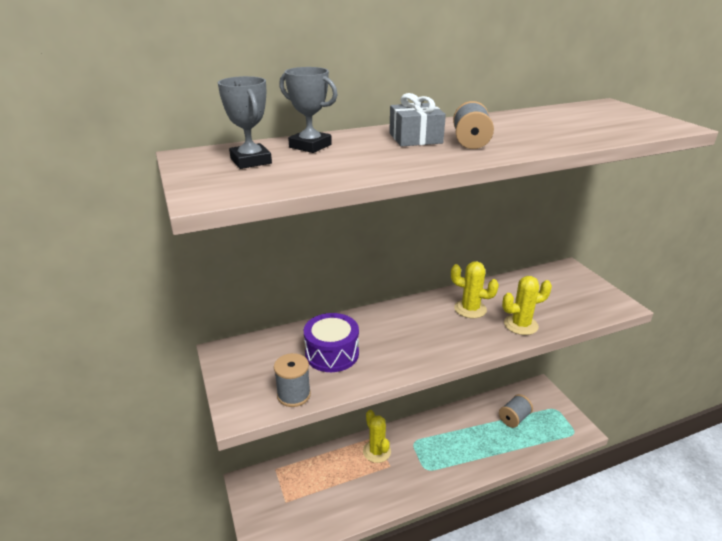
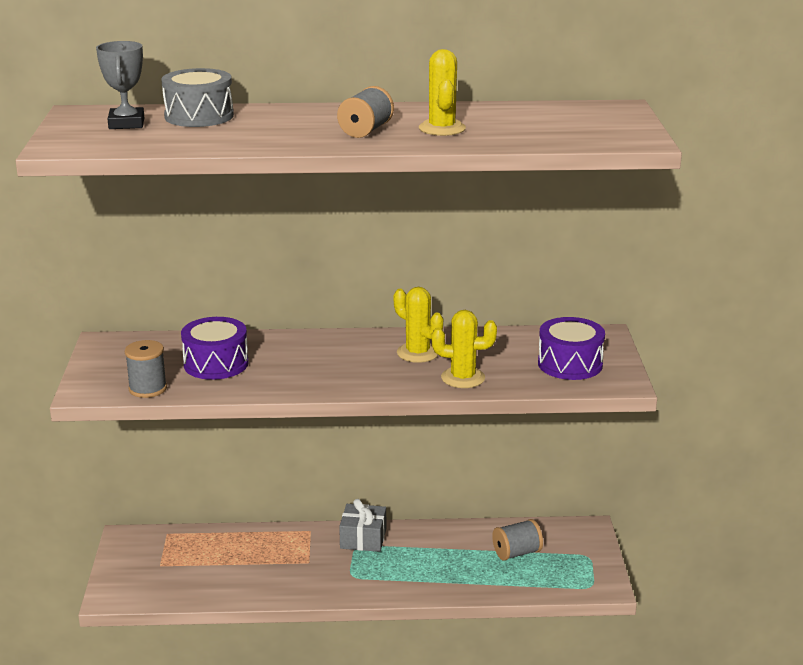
camera: 20 degrees right, 5 degrees down
grey trophy [279,67,338,153] -> grey drum [161,68,234,127]
yellow cactus [363,410,391,463] -> yellow cactus moved to [419,49,466,136]
grey gift [389,93,446,146] -> grey gift moved to [339,499,386,552]
none -> purple drum [538,317,605,380]

